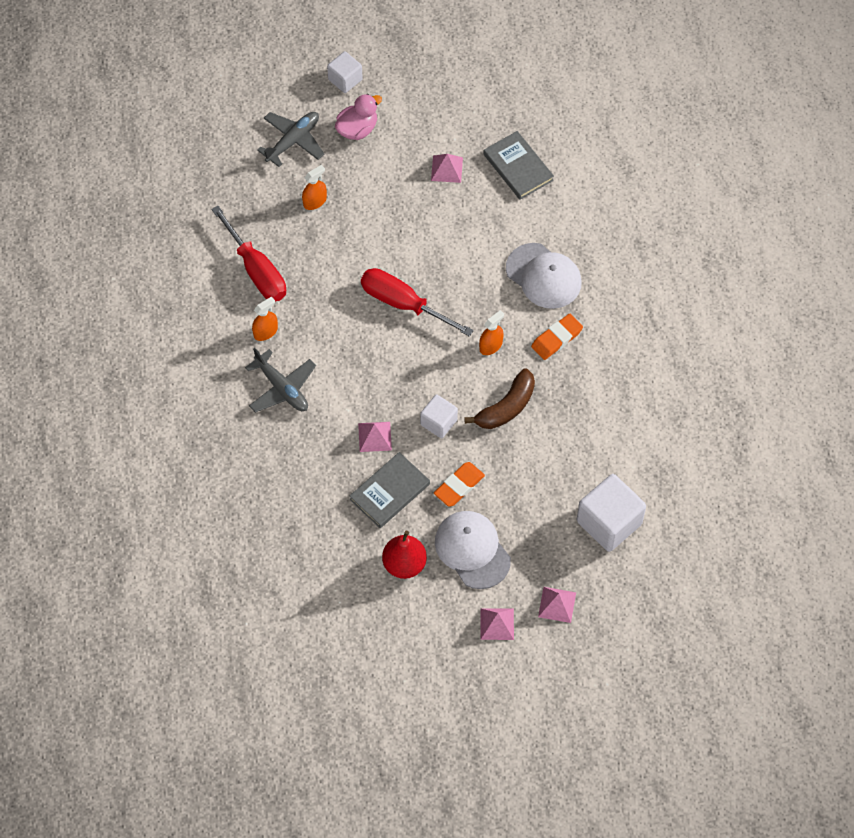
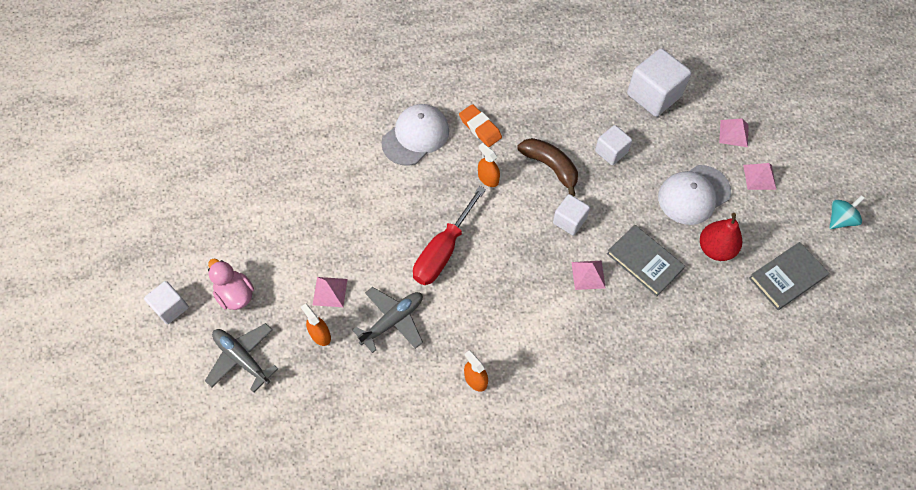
camera: 90 degrees left, 0 degrees up
red screwdriver [211,206,286,302] -> none
grey plane [245,348,316,413] -> grey plane moved to [353,287,423,353]
pink pyramid [431,154,463,183] -> pink pyramid moved to [313,277,347,307]
orange eraser [434,462,485,507] -> none
grey book [484,131,554,200] -> grey book moved to [749,242,829,310]
none -> white cube [595,125,632,165]
none -> turquoise spinning top [829,195,865,229]

